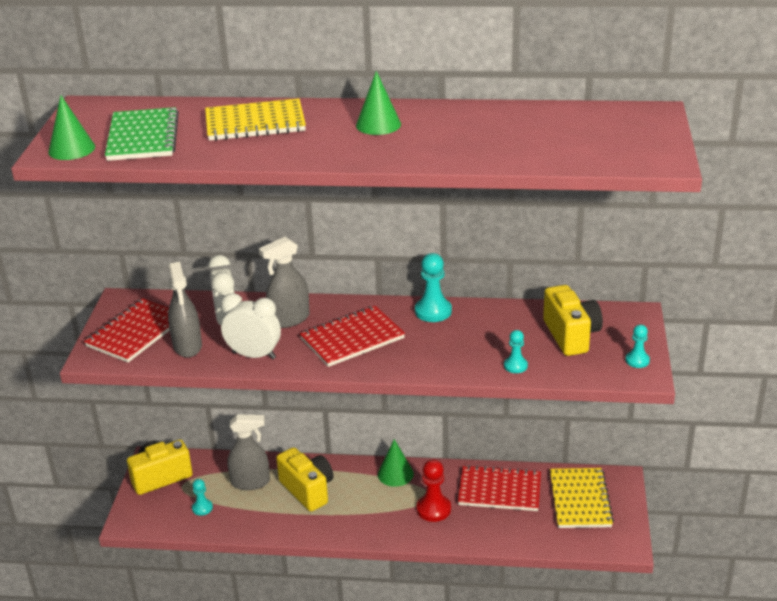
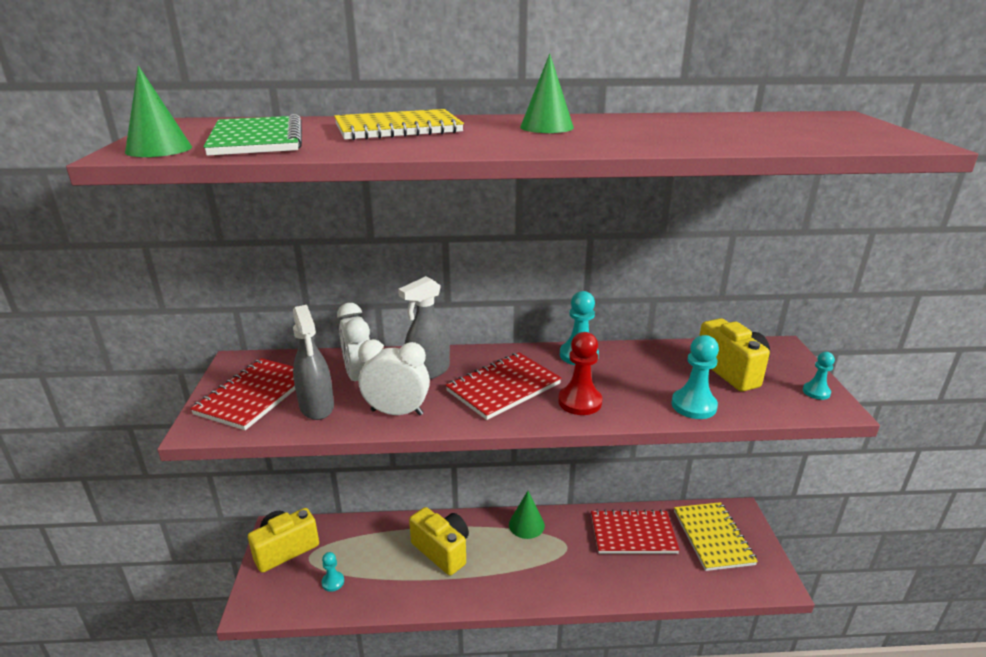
camera: 10 degrees left, 5 degrees down
grey spray bottle [227,414,270,490] -> none
red pawn [417,459,451,522] -> red pawn moved to [558,332,602,415]
turquoise pawn [504,330,528,373] -> turquoise pawn [671,335,719,419], size x1.67

